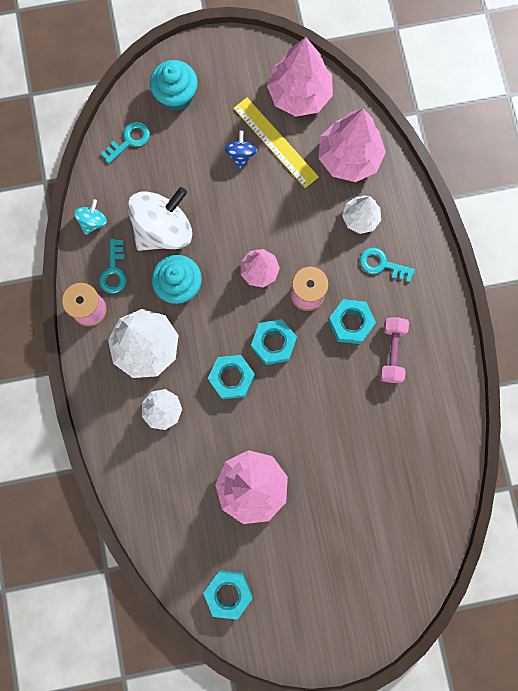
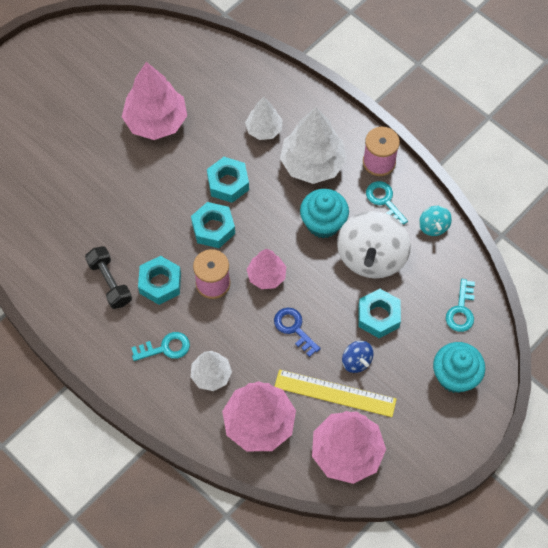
camera: 145 degrees right, 15 degrees down
turquoise nut [203,570,253,620] -> turquoise nut moved to [358,289,401,338]
pink dumbbell [380,318,409,383] -> black dumbbell [85,246,132,309]
none -> blue key [274,308,321,357]

